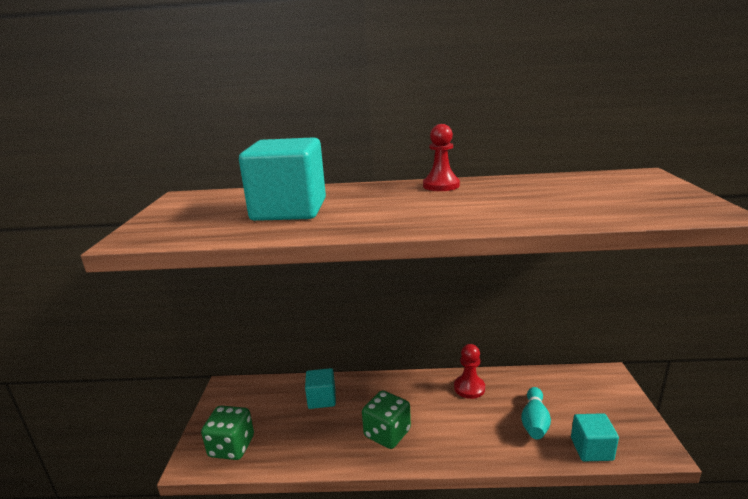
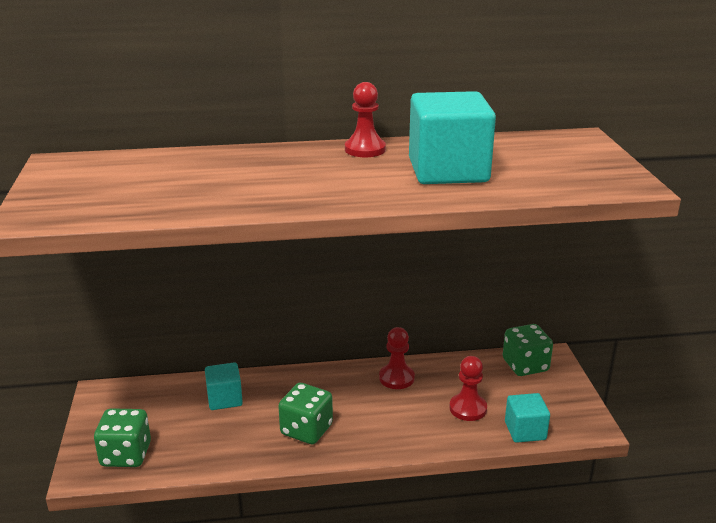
camera: 10 degrees left, 5 degrees up
turquoise cube [239,137,326,221] -> turquoise cube moved to [409,91,496,184]
turquoise bowling pin [521,387,551,439] -> red pawn [449,356,487,421]
none -> green dice [503,324,553,376]

